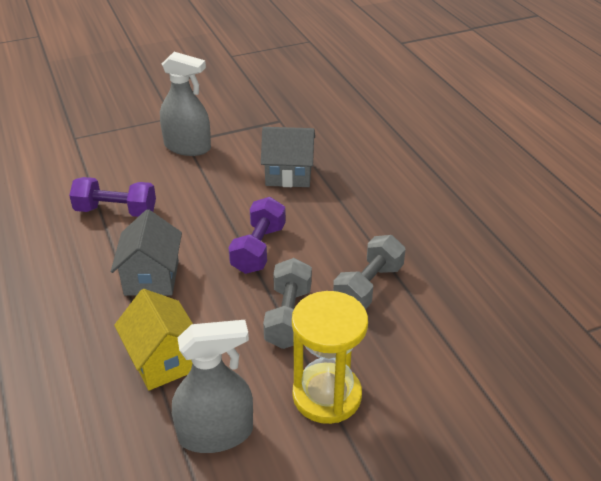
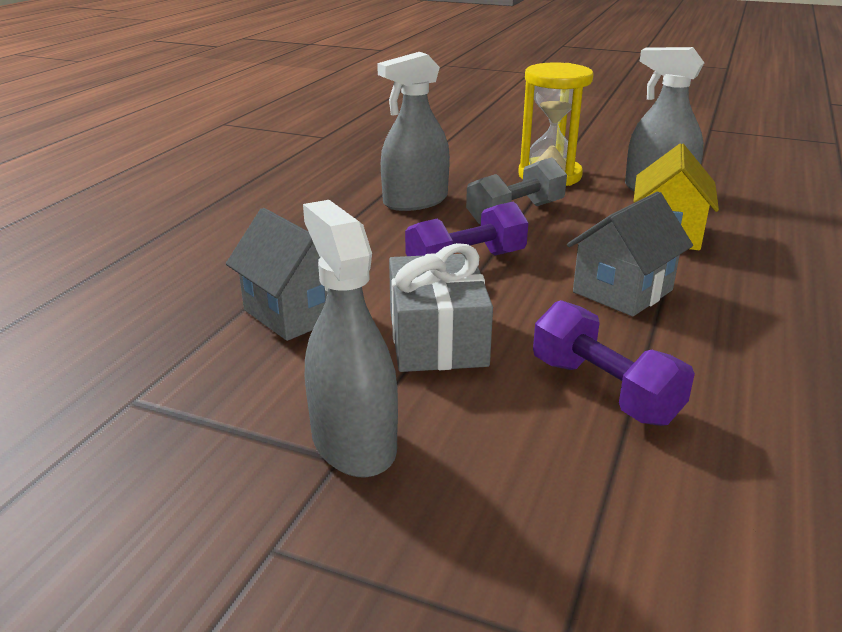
camera: 135 degrees left, 10 degrees down
grey dumbbell [333,235,406,310] -> grey spray bottle [377,52,450,211]
none -> grey gift [389,243,493,372]

